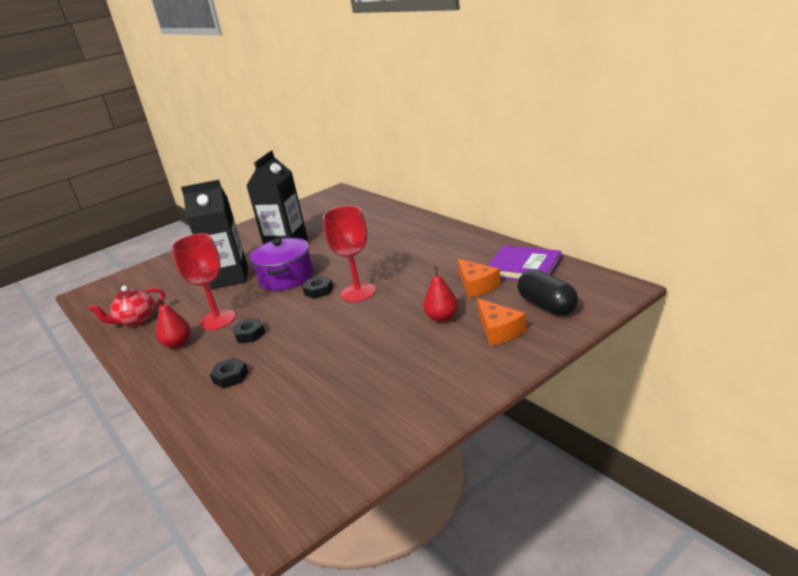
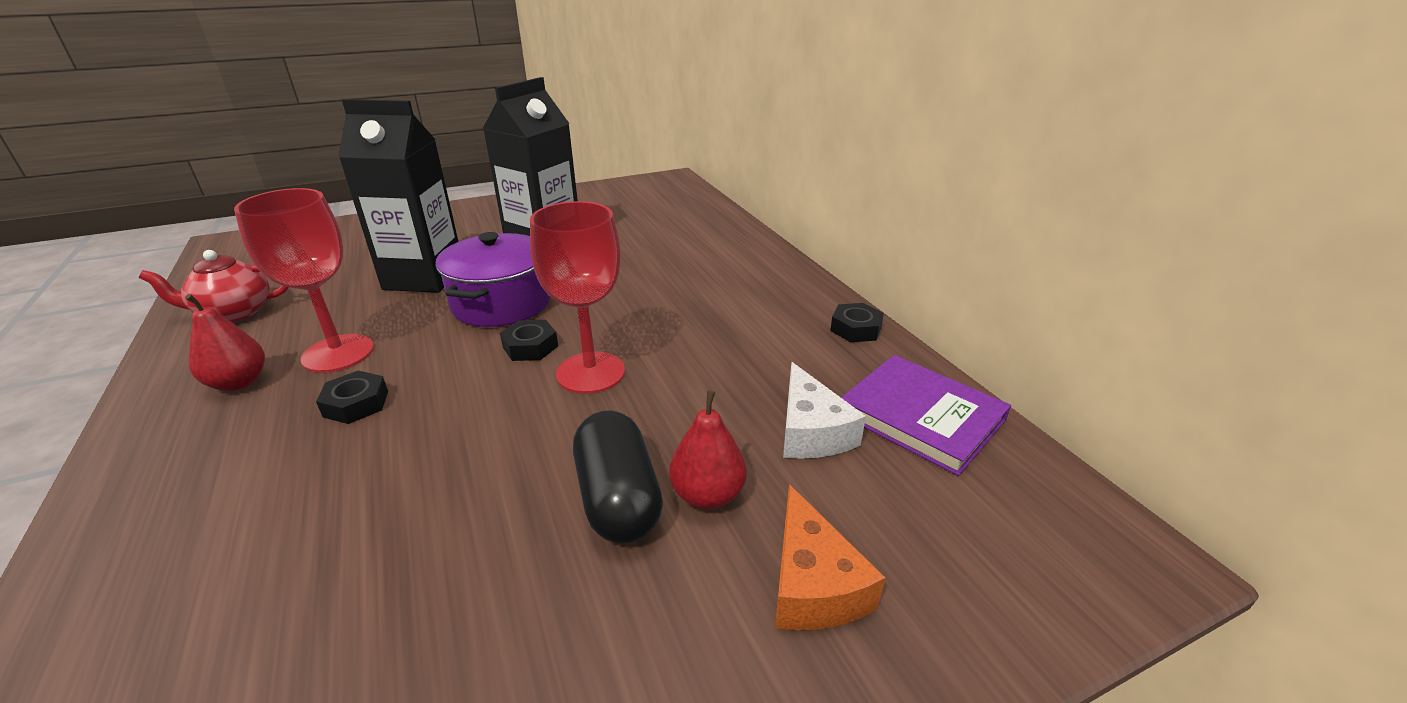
camera: 10 degrees right, 5 degrees up
black nut [210,358,248,389] -> black nut moved to [830,303,884,342]
orange cheese [458,259,501,298] -> white cheese [783,362,866,459]
black capsule [517,269,578,316] -> black capsule moved to [573,410,663,544]

